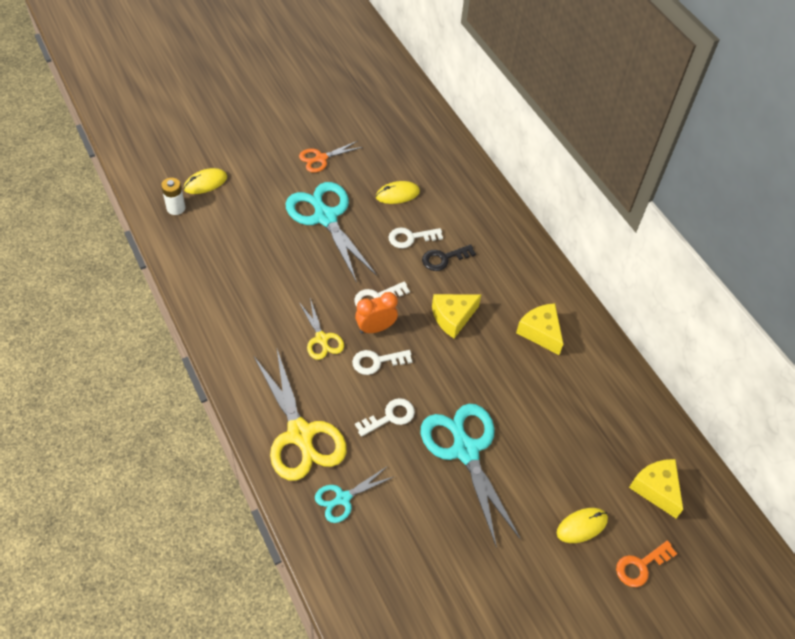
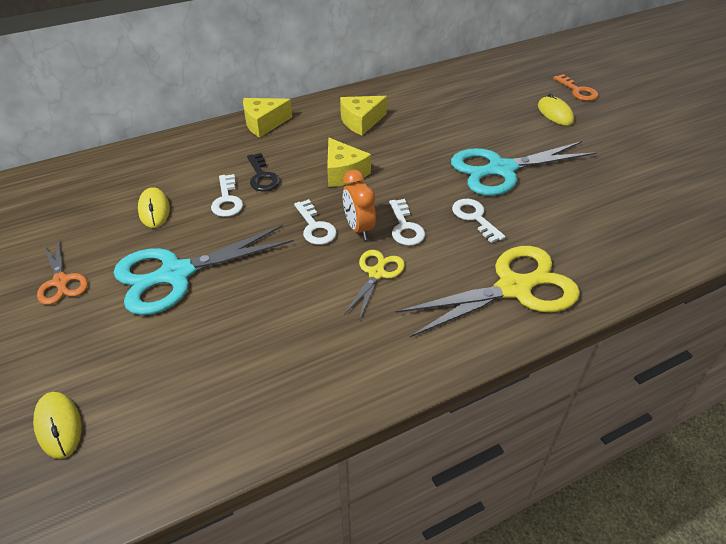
camera: 85 degrees left, 10 degrees down
white battery [161,178,185,215] -> none
yellow scissors [299,298,344,360] -> yellow scissors turned 45 degrees counterclockwise [344,250,405,321]
turquoise scissors [315,466,395,523] -> none
yellow cheese [629,459,683,518] -> yellow cheese moved to [243,98,292,138]

